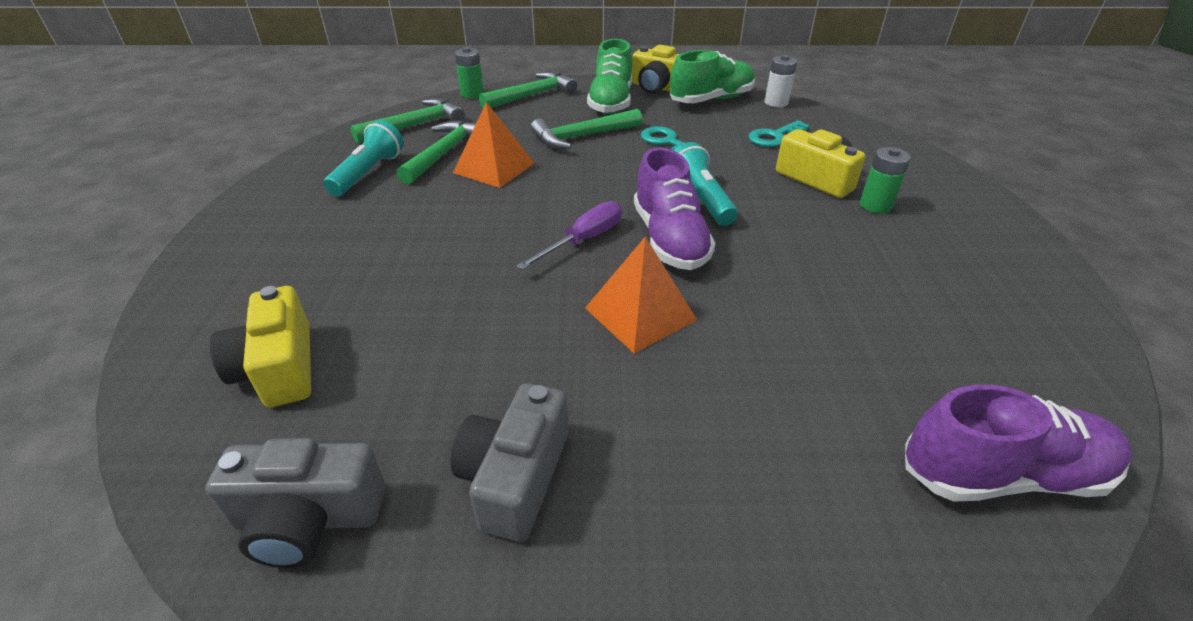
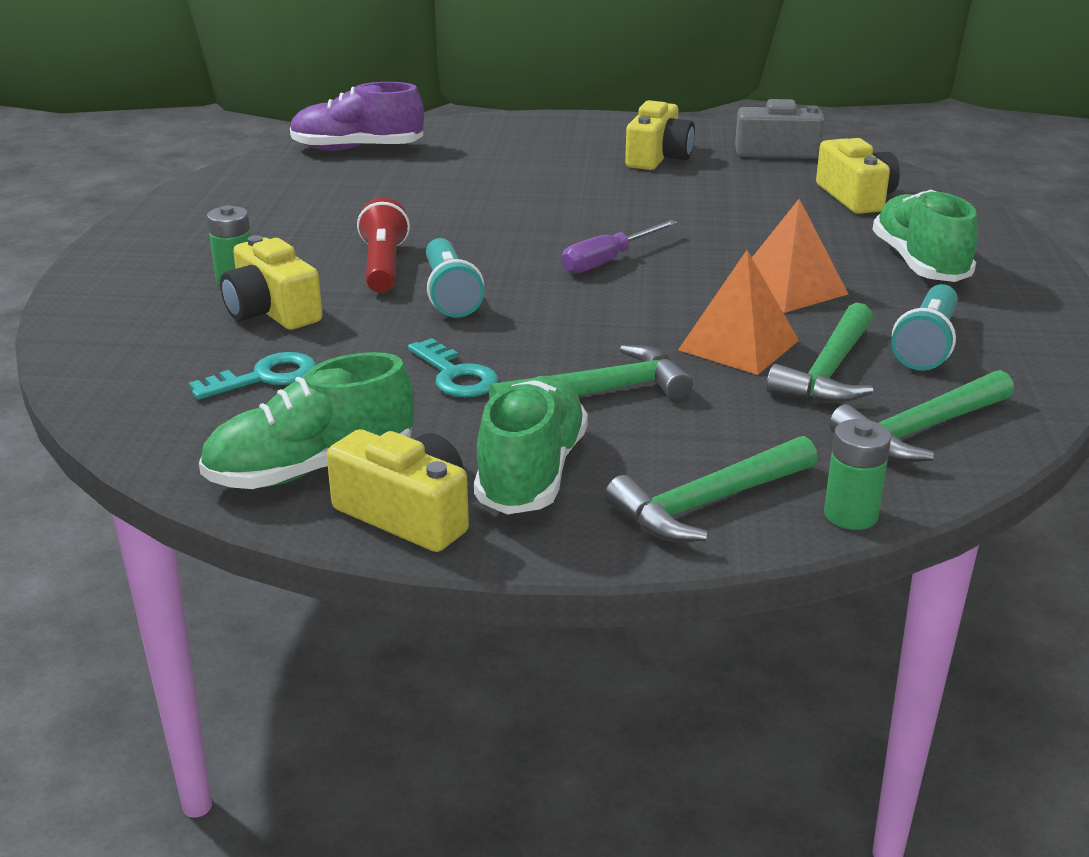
camera: 175 degrees left, 10 degrees down
grey camera [450,383,568,542] -> yellow camera [625,100,695,170]
orange pyramid [585,237,697,353] -> orange pyramid moved to [752,199,848,313]
purple shoe [634,148,716,270] -> none
white battery [765,55,797,107] -> none
none -> red flashlight [357,198,410,293]
none -> green shoe [873,190,978,282]

